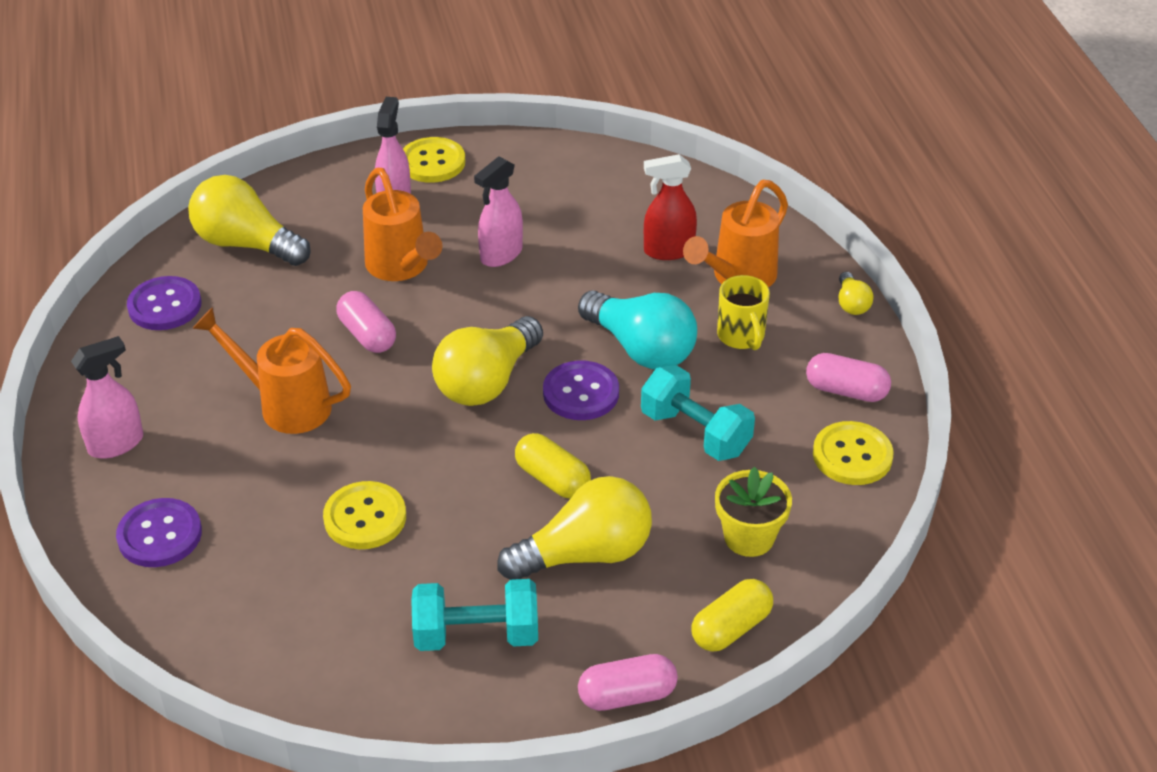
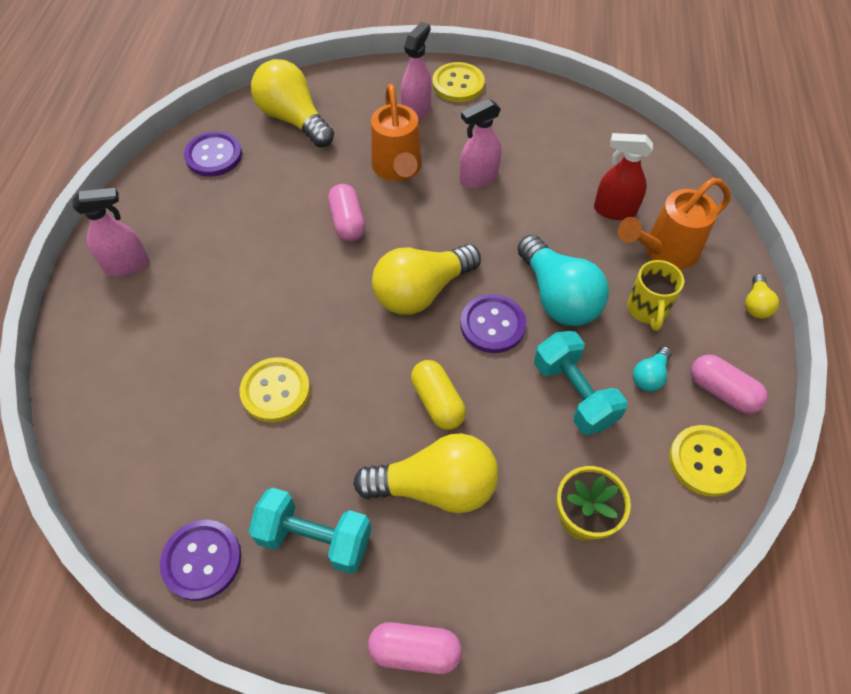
camera: 20 degrees right, 15 degrees up
purple button [116,498,202,567] -> purple button moved to [160,520,242,601]
orange watering can [192,307,351,434] -> none
yellow capsule [691,579,773,651] -> none
none -> turquoise light bulb [633,346,672,392]

